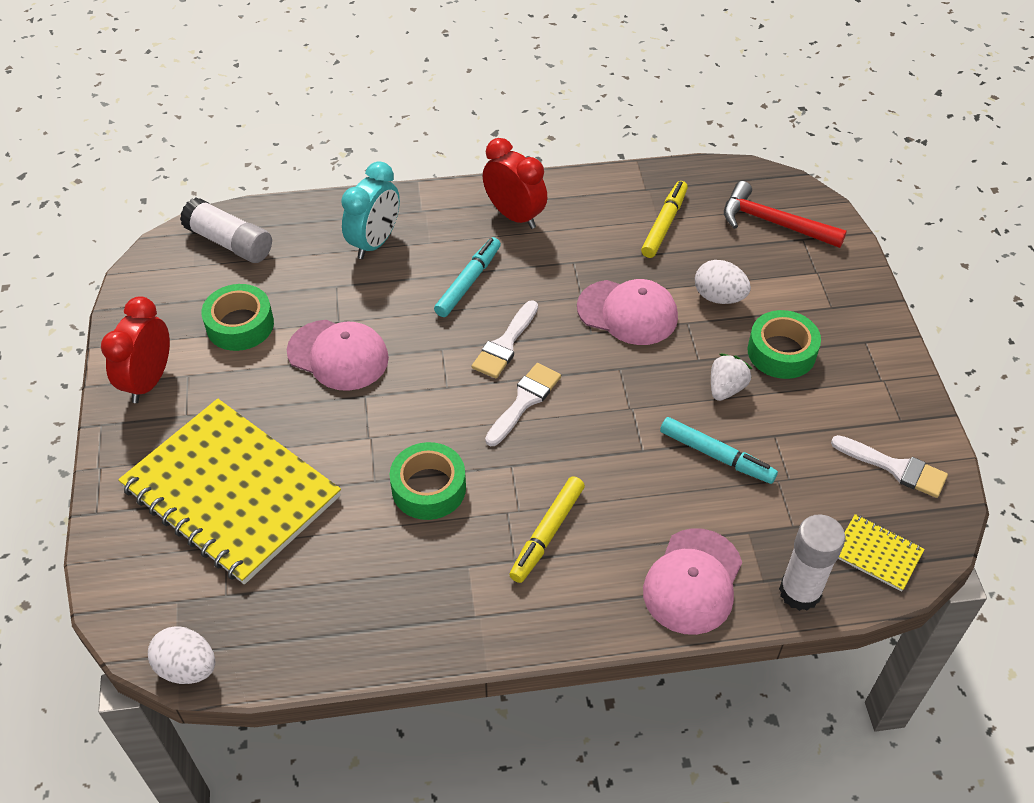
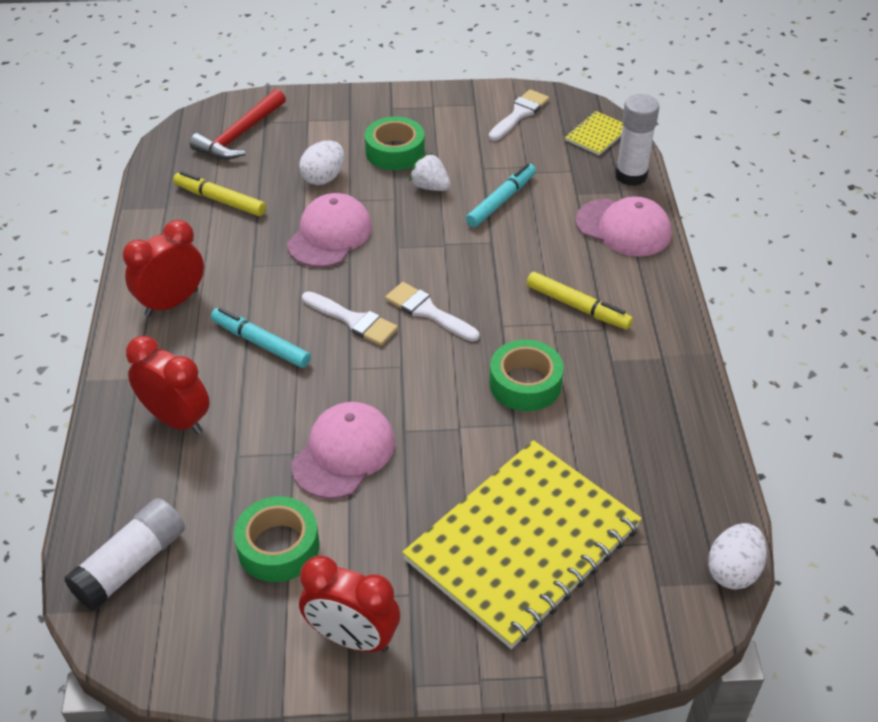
camera: 85 degrees left, 5 degrees down
turquoise clock [341,161,400,259] -> red clock [126,336,210,434]

